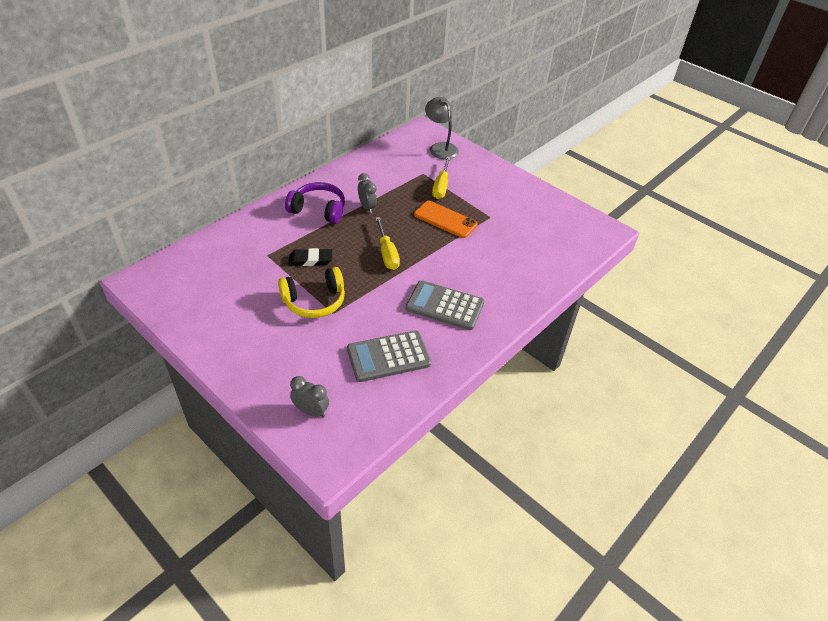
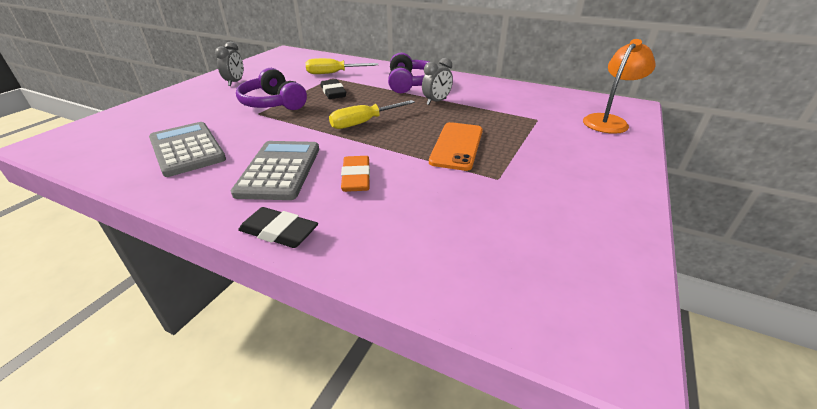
camera: 75 degrees right, 10 degrees down
yellow headphones [278,267,345,318] -> purple headphones [236,68,307,110]
grey clock [290,376,329,418] -> grey clock moved to [215,42,243,86]
grey lamp [425,97,459,159] -> orange lamp [583,39,656,134]
yellow screwdriver [432,157,451,199] -> yellow screwdriver moved to [306,58,378,74]
none -> black eraser [238,207,318,248]
none -> orange eraser [341,156,370,192]

